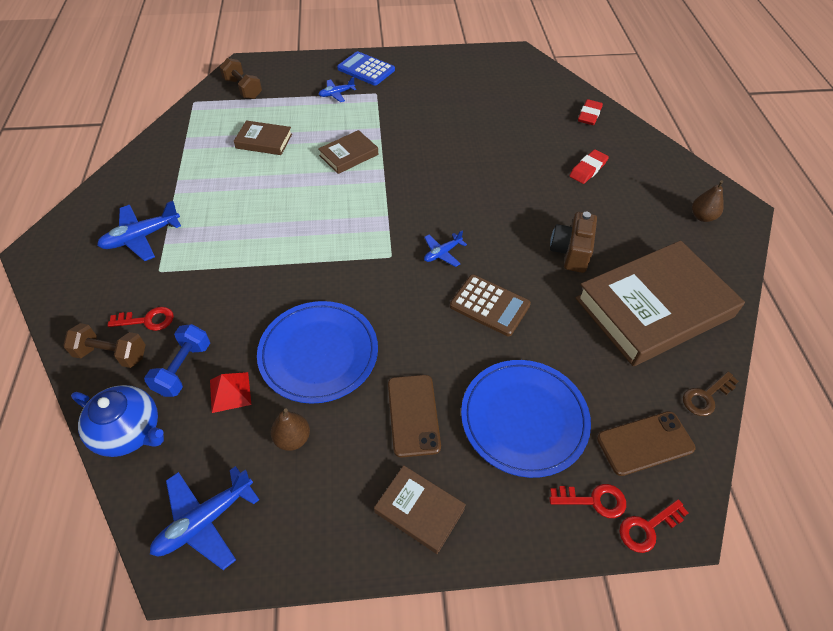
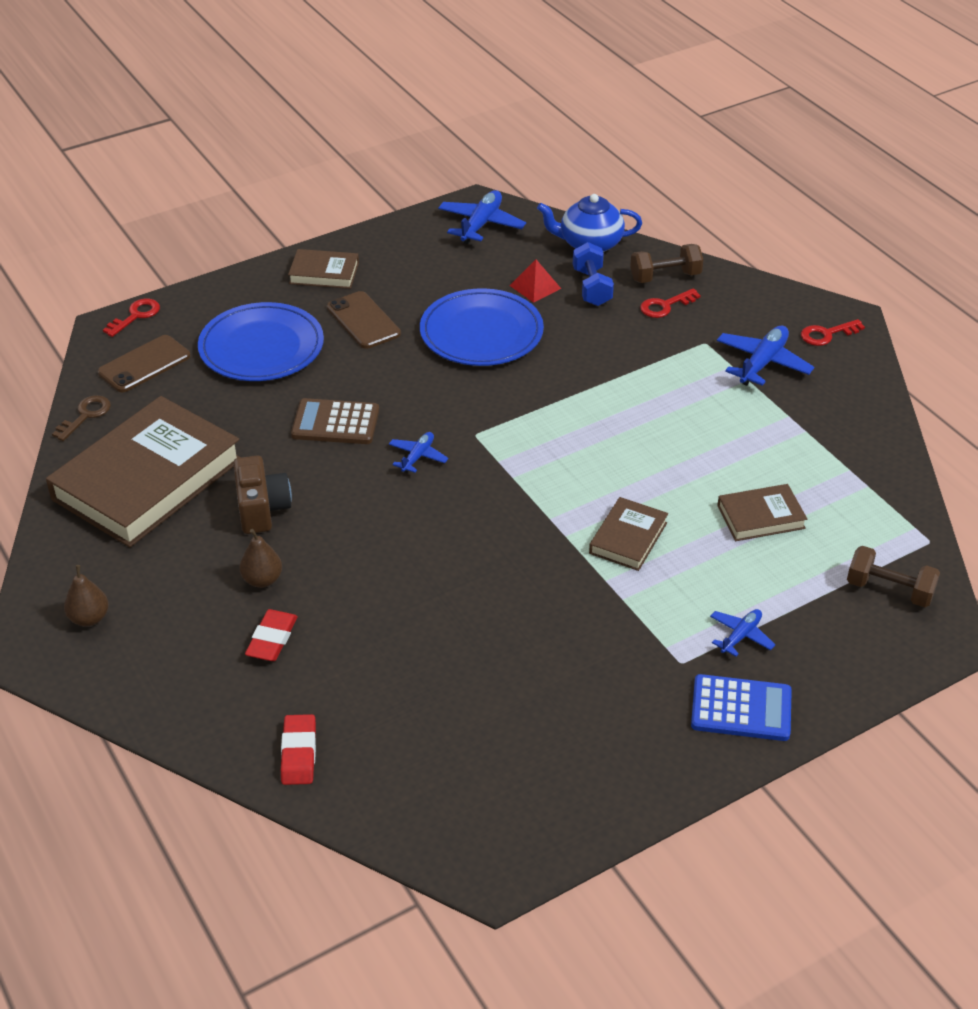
camera: 155 degrees right, 10 degrees down
brown pear [271,408,310,451] -> brown pear moved to [239,529,282,588]
red key [549,484,626,518] -> red key moved to [801,319,865,346]

